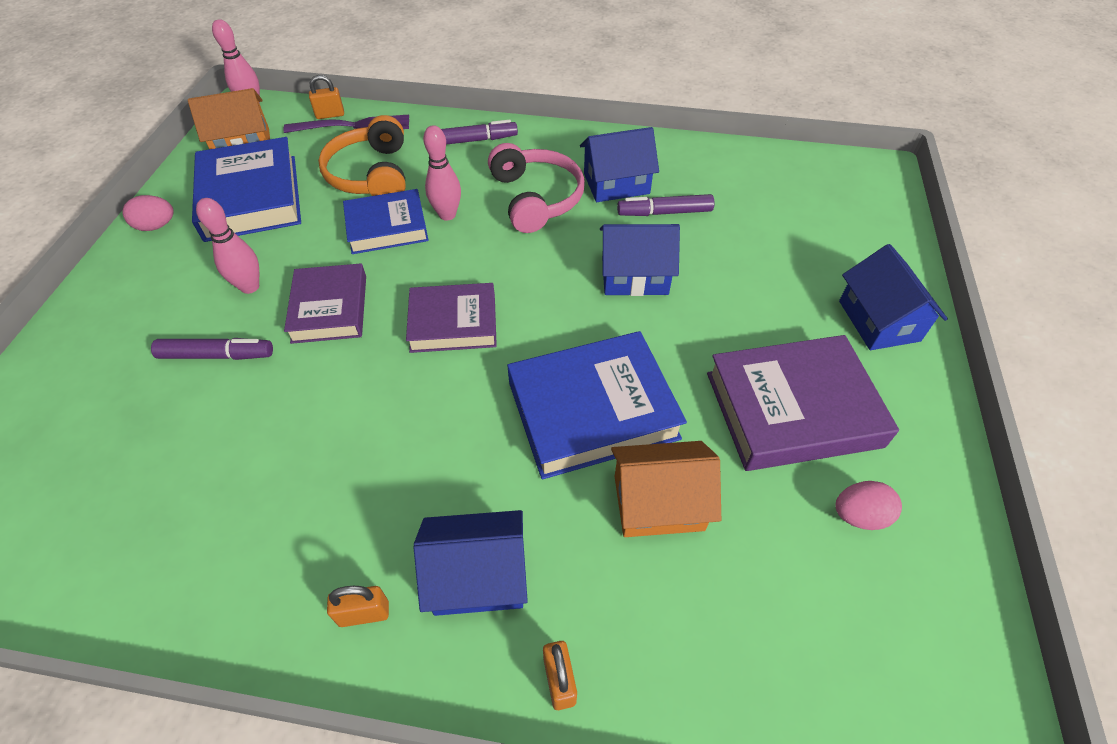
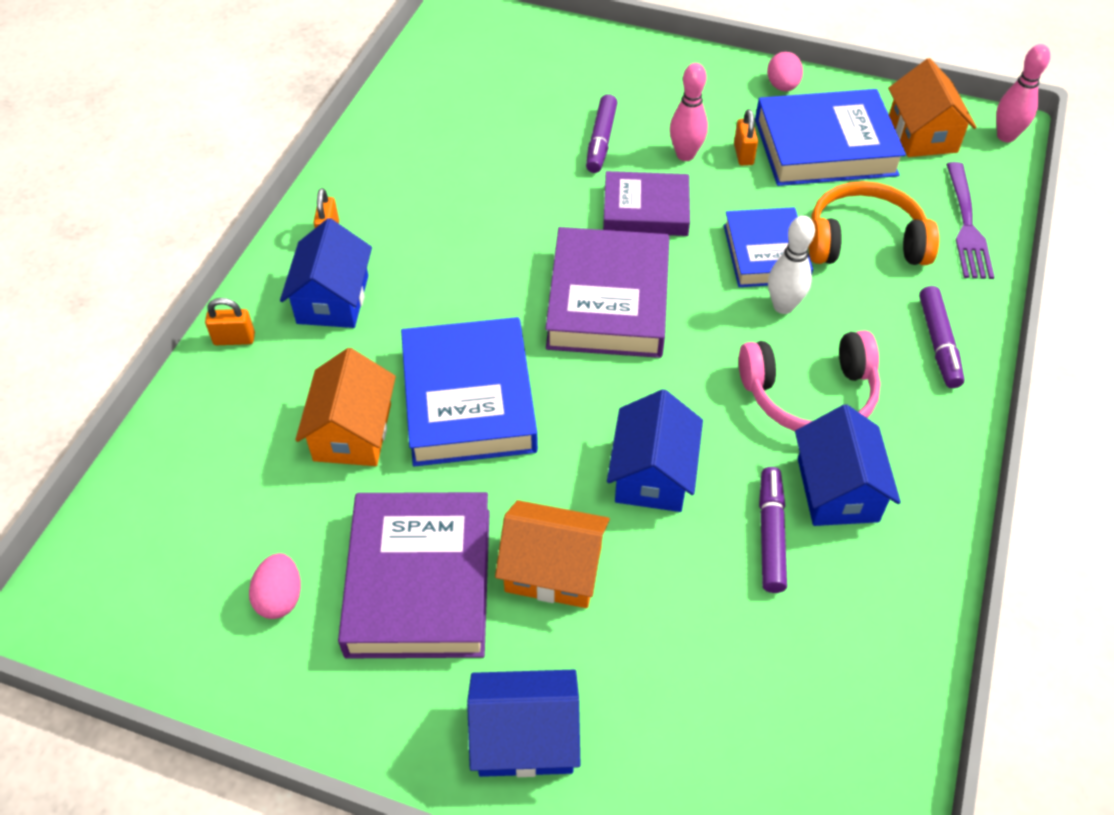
camera: 100 degrees right, 0 degrees up
orange padlock [309,75,344,119] -> orange padlock moved to [734,109,758,166]
purple book [406,283,497,353] -> purple book [545,227,669,358], size x1.53
pink bowling pin [423,125,461,221] -> white bowling pin [768,216,815,314]
none -> orange house [495,500,610,608]

